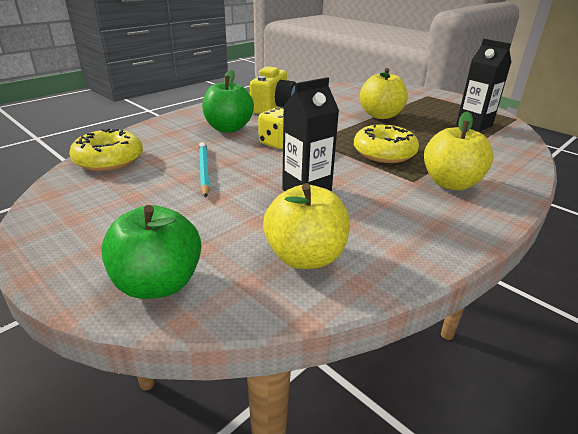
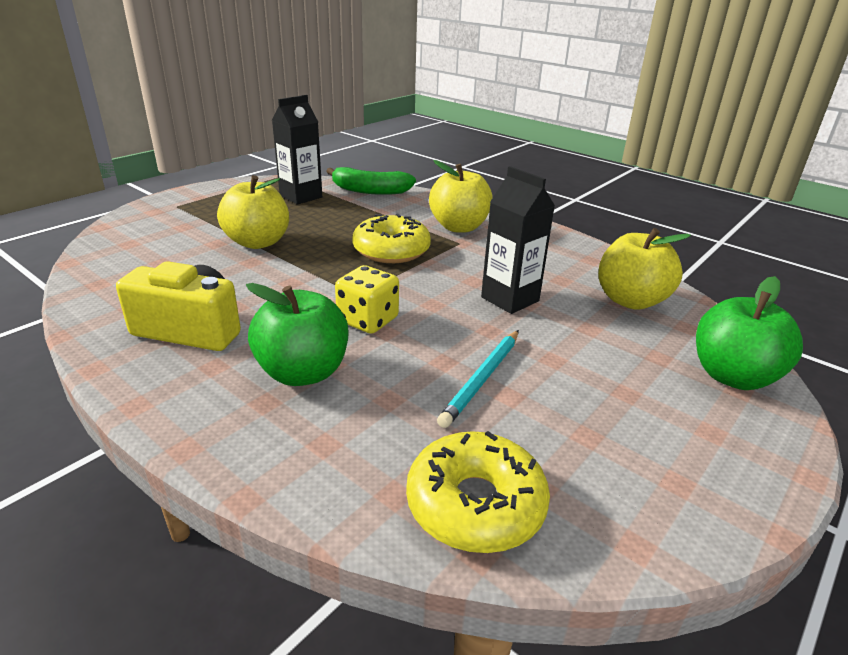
camera: 95 degrees left, 0 degrees up
turquoise pencil [199,142,210,198] -> turquoise pencil turned 45 degrees counterclockwise [437,330,519,428]
none -> green banana [326,167,416,195]

